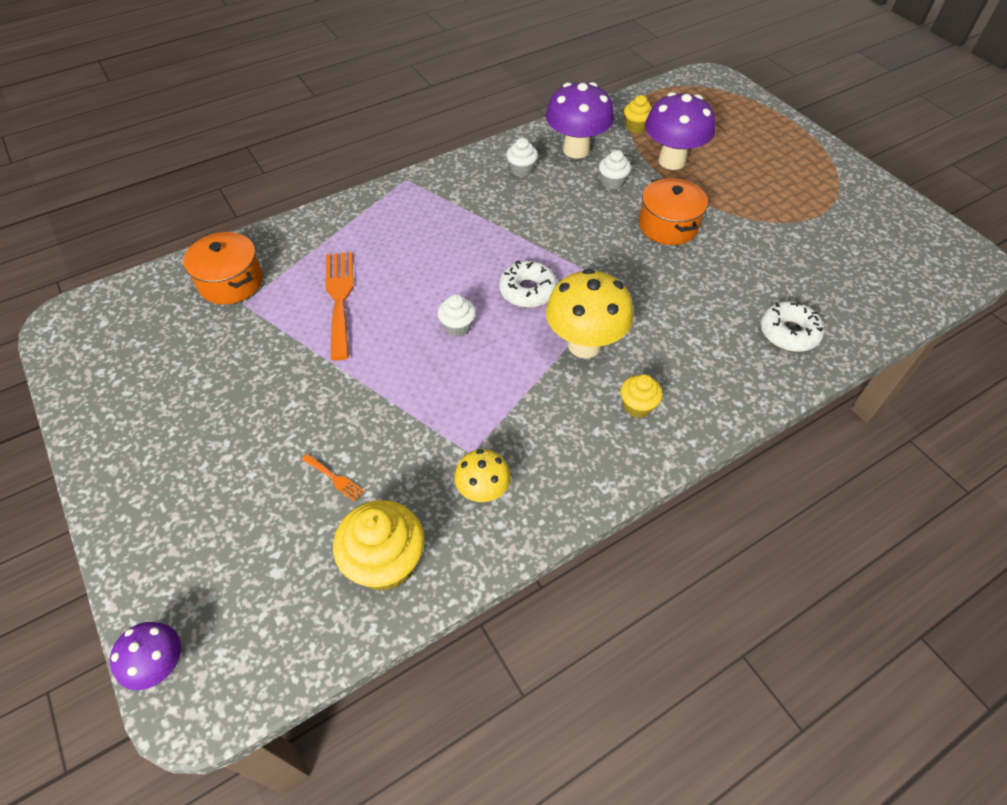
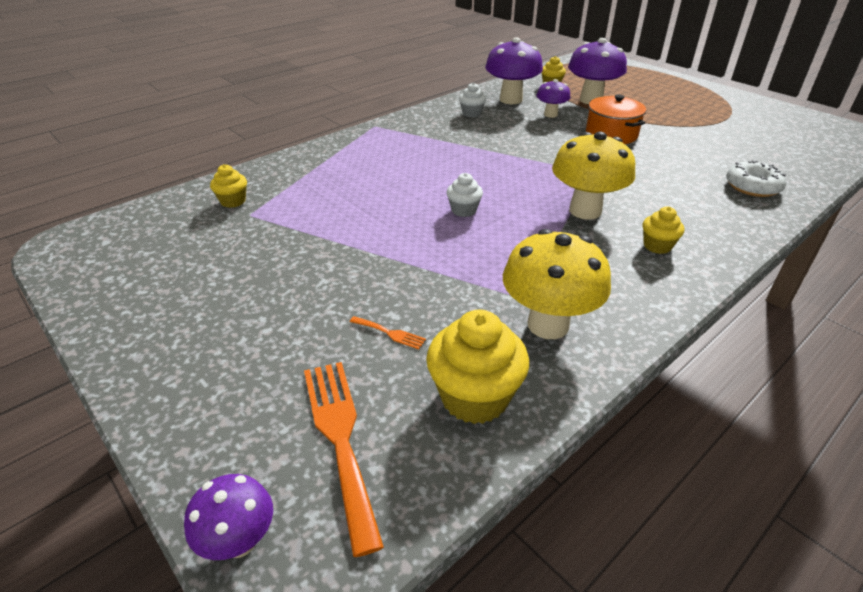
camera: 10 degrees left, 15 degrees down
orange pot [183,232,263,304] -> yellow cupcake [210,164,247,208]
orange fork [326,252,354,360] -> orange fork moved to [304,362,384,557]
yellow mushroom [454,449,511,502] -> yellow mushroom [503,229,611,339], size x1.77
white donut [499,260,557,308] -> none
white cupcake [599,150,631,190] -> purple mushroom [537,79,571,118]

